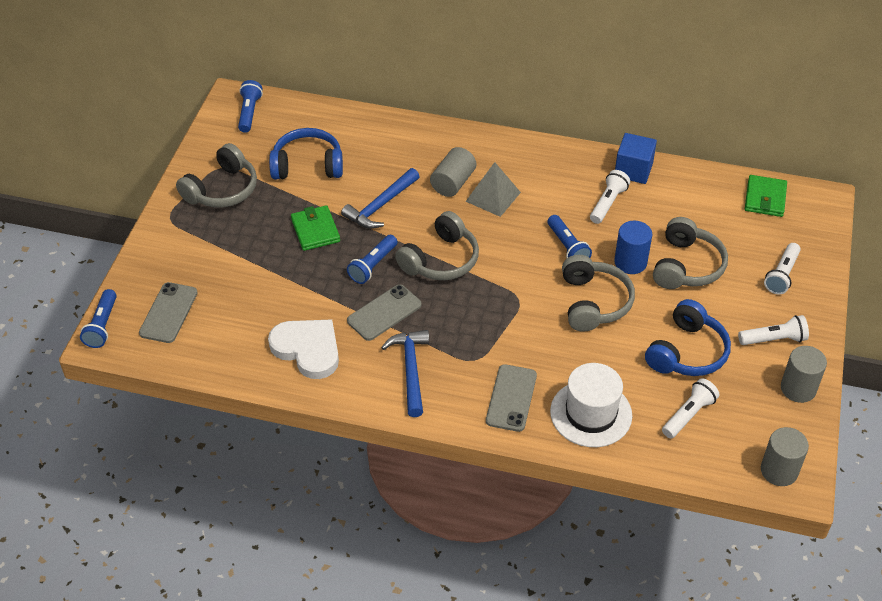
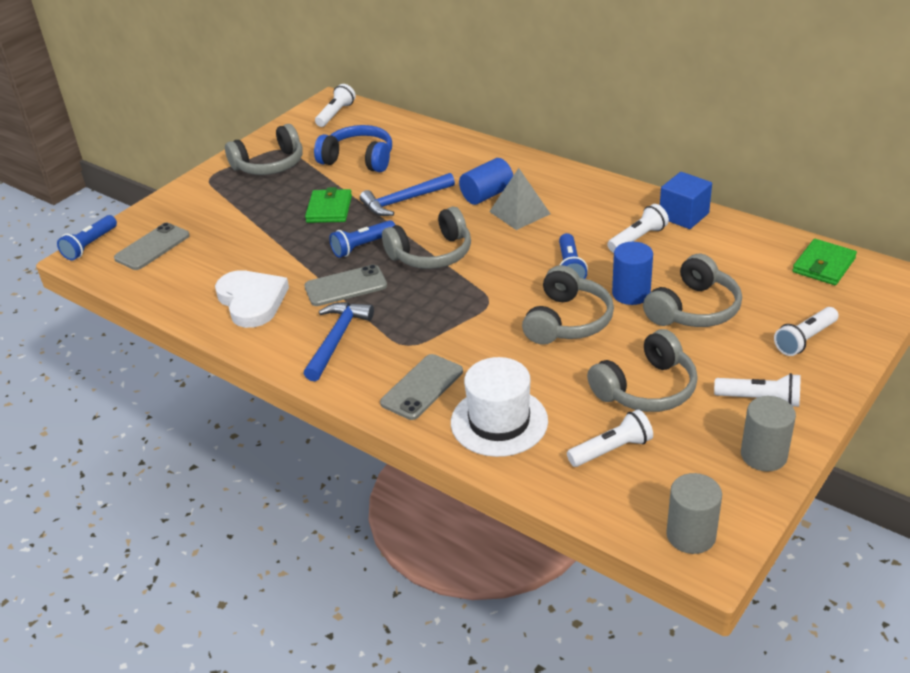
camera: 25 degrees right, 10 degrees down
blue flashlight [238,80,263,133] -> white flashlight [315,84,356,127]
grey cylinder [430,147,476,197] -> blue cylinder [459,158,513,205]
blue headphones [645,299,731,376] -> grey headphones [587,329,698,412]

